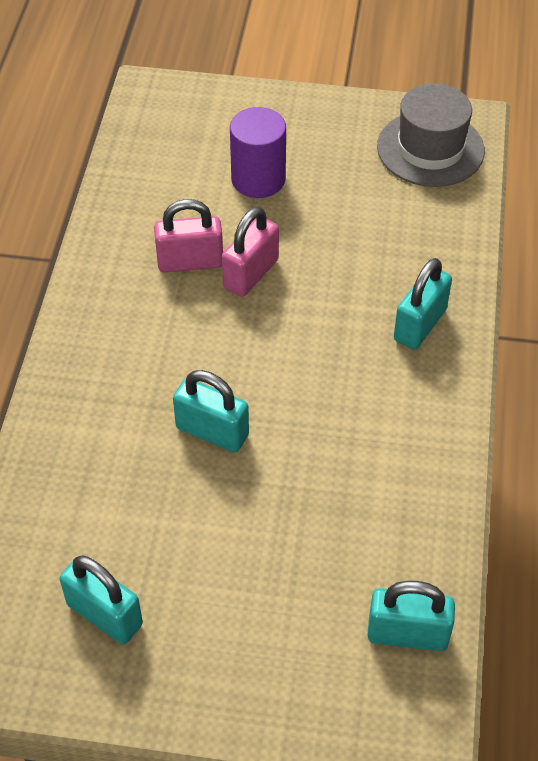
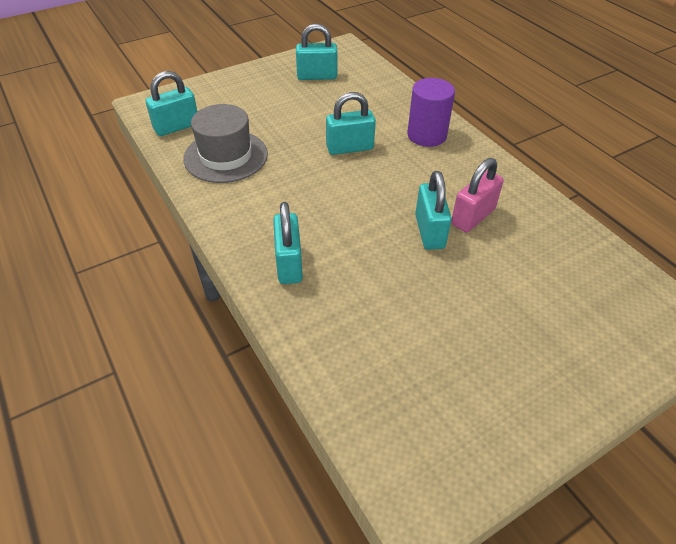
camera: 140 degrees right, 5 degrees down
pink padlock [222,207,279,297] -> turquoise padlock [415,171,452,250]
purple cylinder [230,107,286,198] -> purple cylinder moved to [407,78,455,147]
grey hat [377,83,485,187] -> grey hat moved to [183,104,268,183]

